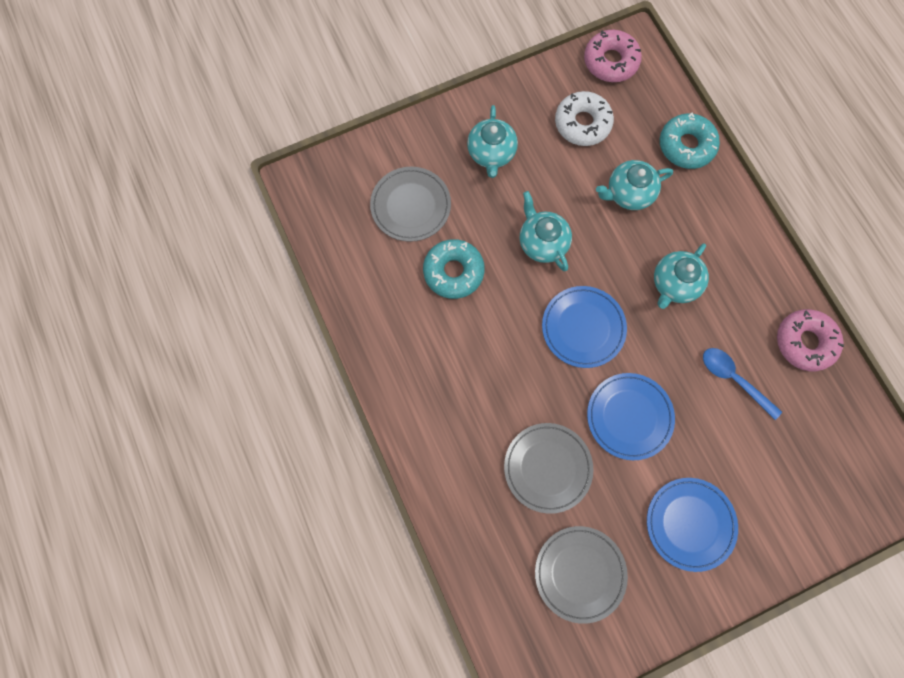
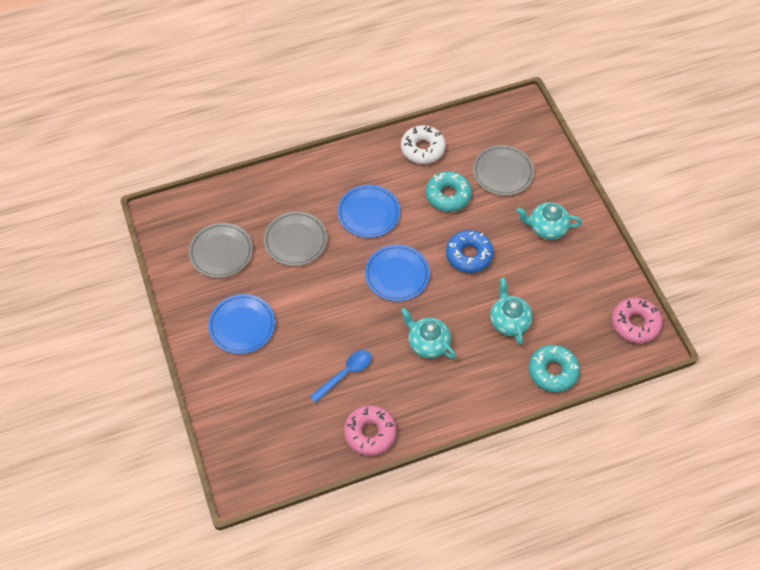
camera: 95 degrees right, 15 degrees down
turquoise teapot [520,191,572,271] -> blue donut [446,230,494,273]
white donut [555,91,614,146] -> white donut moved to [401,125,446,164]
blue plate [587,373,675,460] -> blue plate moved to [337,185,400,238]

